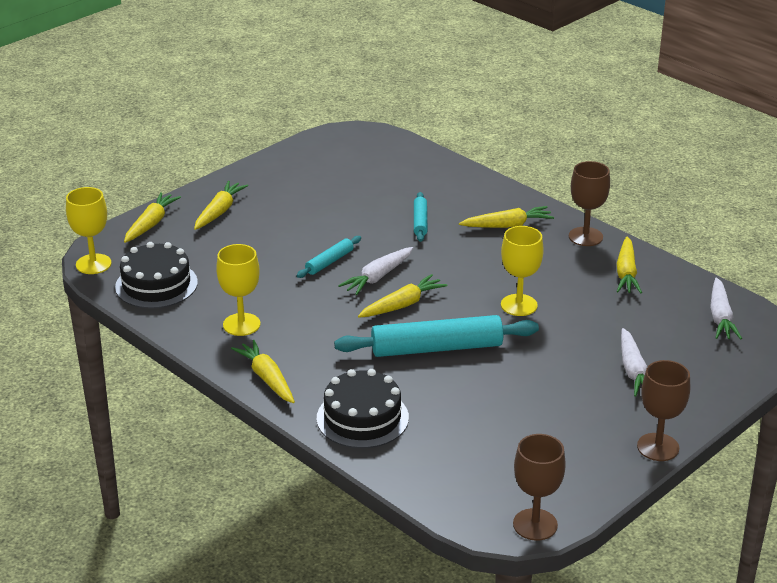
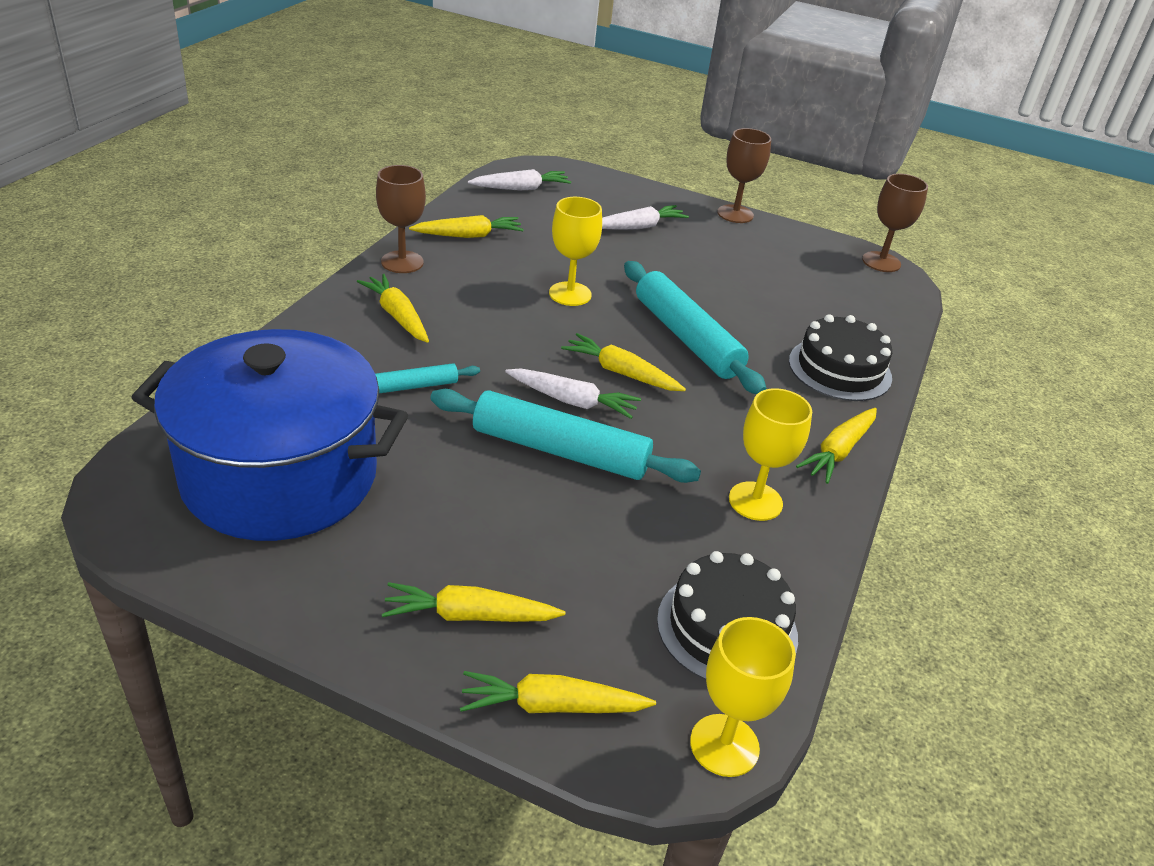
camera: 115 degrees left, 5 degrees up
turquoise rolling pin [296,236,361,278] -> turquoise rolling pin [430,389,701,483], size x2.03
none -> blue pot [131,329,408,541]

